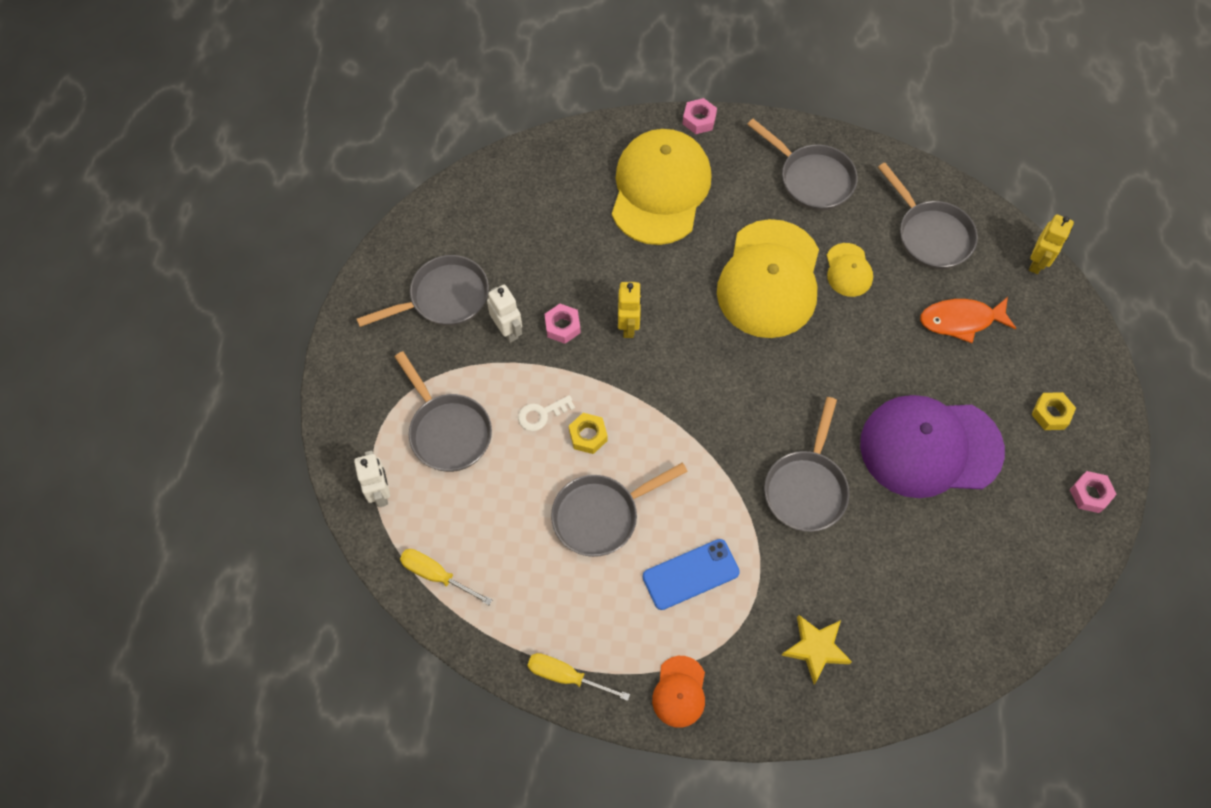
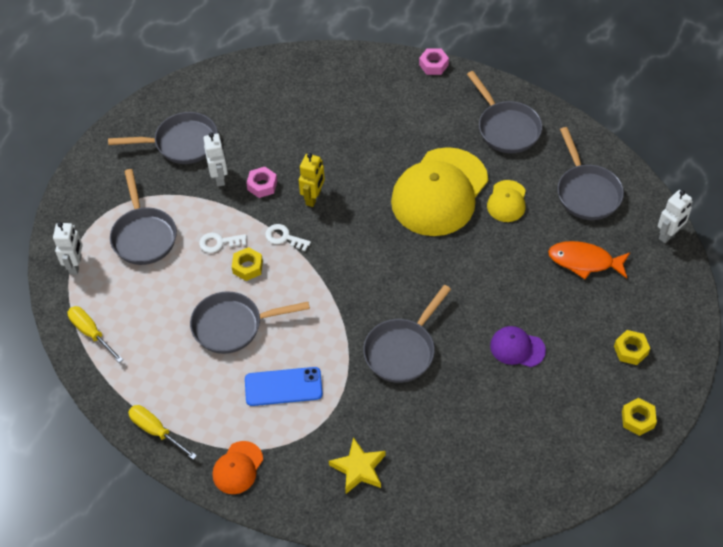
camera: 20 degrees right, 10 degrees down
yellow cap [612,129,712,245] -> none
purple cap [860,395,1005,498] -> purple cap [490,326,546,367], size x0.46
yellow robot [1029,214,1074,274] -> white robot [658,190,693,243]
pink nut [1070,471,1117,513] -> yellow nut [622,398,657,436]
none -> white key [265,224,311,251]

